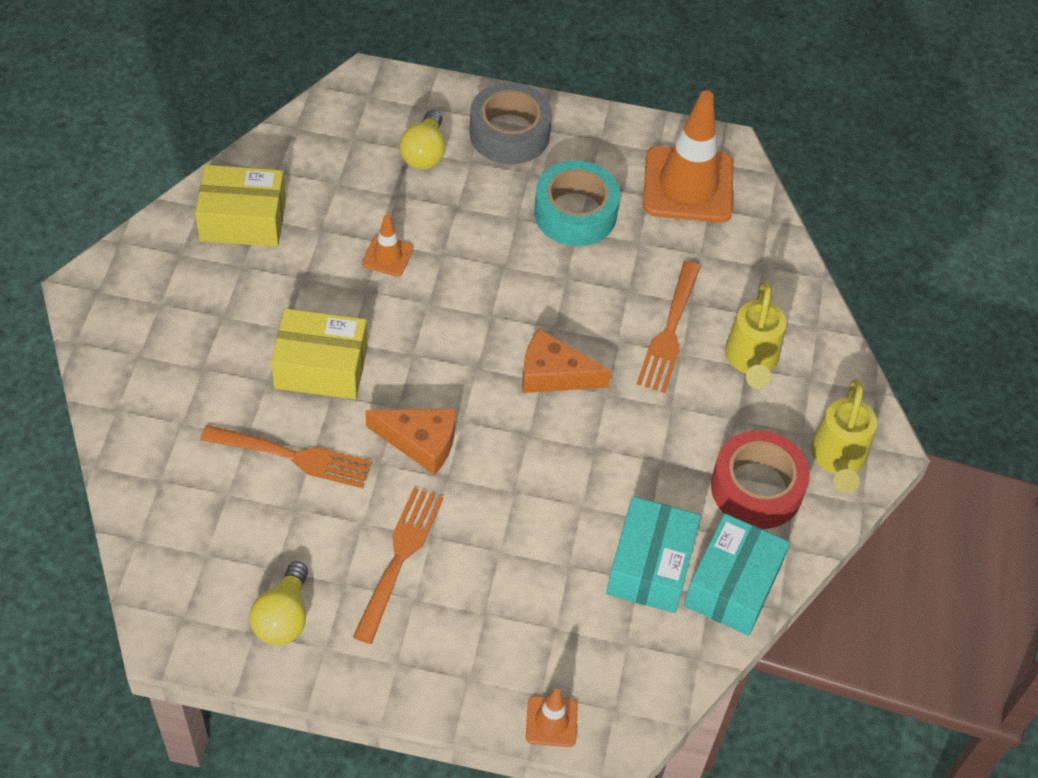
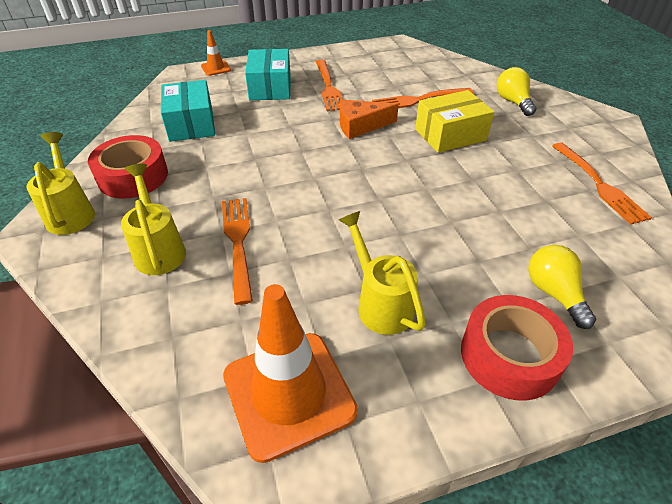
camera: 155 degrees right, 10 degrees down
yellow box [195,165,286,247] -> orange fork [552,142,652,225]
yellow light bulb [250,561,308,645] -> yellow light bulb moved to [497,67,536,116]
orange traffic cone [362,214,414,277] -> none
grey tape [470,82,552,164] -> red tape [461,295,573,401]
orange cheese [522,328,611,393] -> none
turquoise tape [534,160,620,246] -> yellow watering can [339,211,426,335]
turquoise box [684,513,790,636] -> turquoise box moved to [245,49,291,100]

